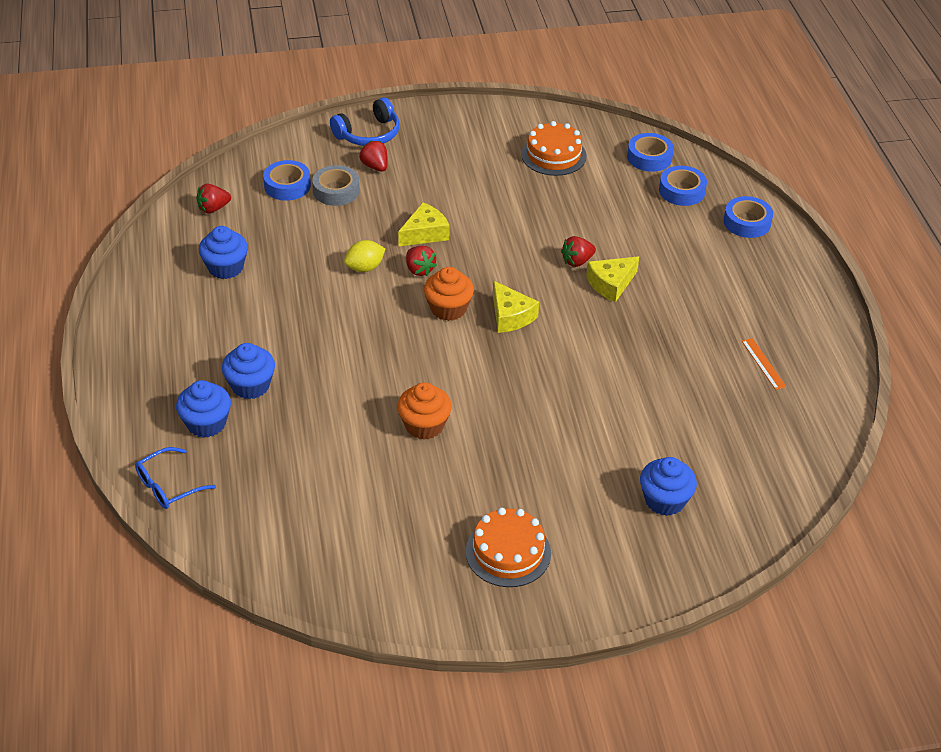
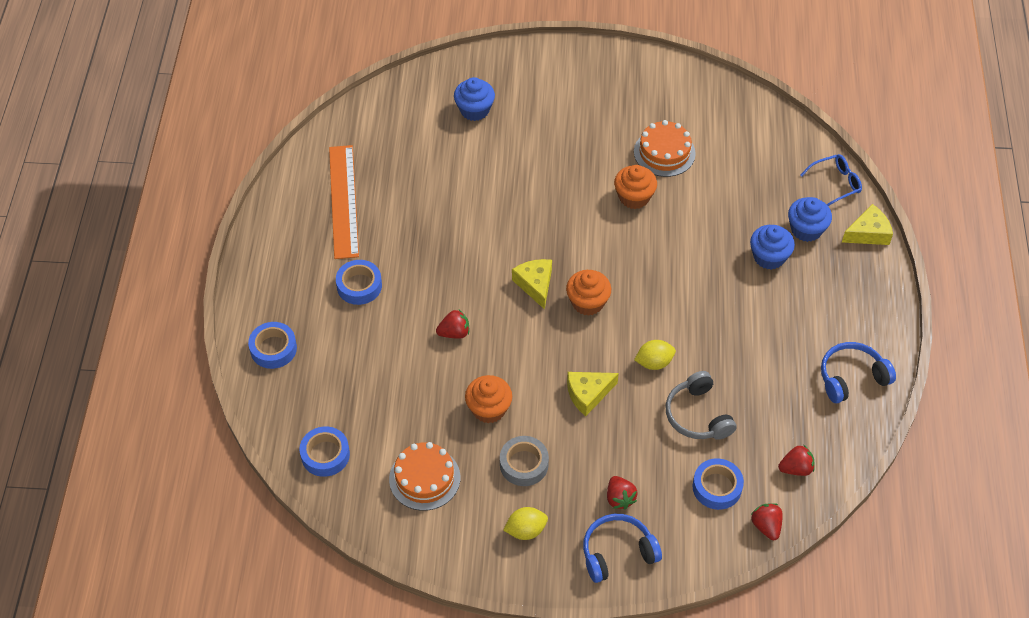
camera: 165 degrees left, 10 degrees up
blue cupcake [199,226,248,279] -> none
grey tape [312,165,360,206] -> grey tape moved to [500,436,549,486]
red strawberry [406,246,437,276] -> red strawberry moved to [751,503,783,540]
orange cake [466,508,551,587] -> orange cake moved to [634,120,696,177]
yellow cheese [586,256,639,302] -> yellow cheese moved to [842,204,893,245]
blue tape [659,166,707,206] -> blue tape moved to [336,260,382,305]
orange ruler [742,338,787,390] -> orange ruler [329,145,359,259], size x2.35
none -> orange cupcake [465,375,512,423]
none -> yellow lemon [503,507,548,540]
none -> grey headphones [666,371,737,440]
none -> blue headphones [821,342,896,403]

